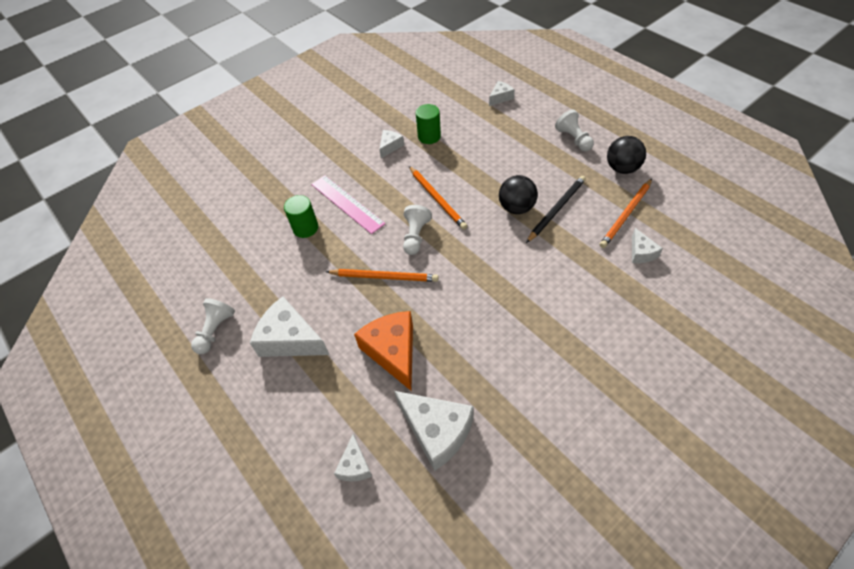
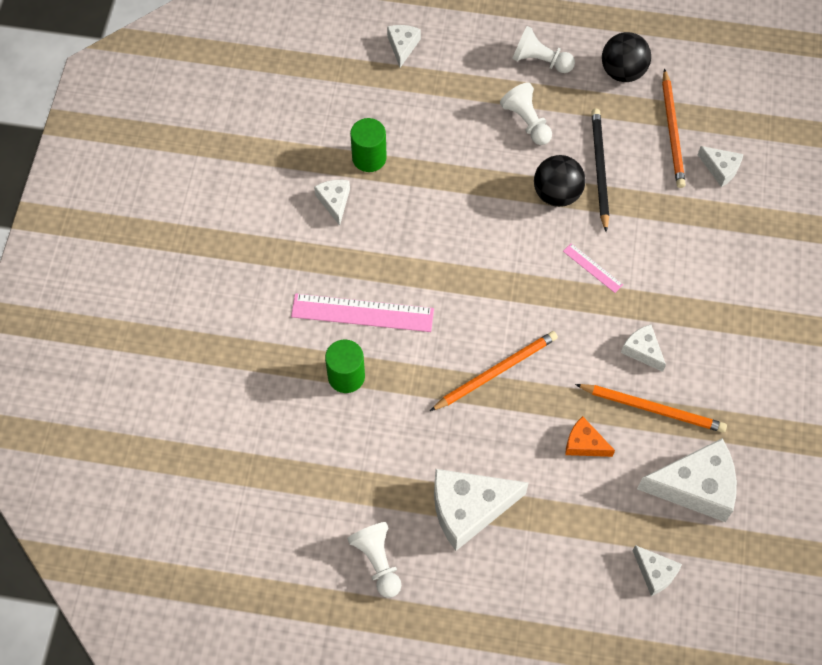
camera: 45 degrees left, 10 degrees up
orange cheese [354,311,413,391] -> orange cheese [565,416,615,457], size x0.52
white pawn [403,205,432,255] -> white pawn moved to [500,83,552,145]
orange pencil [409,166,467,230] -> orange pencil moved to [575,384,727,433]
none -> pink ruler [563,243,623,293]
none -> white cheese [621,324,666,372]

